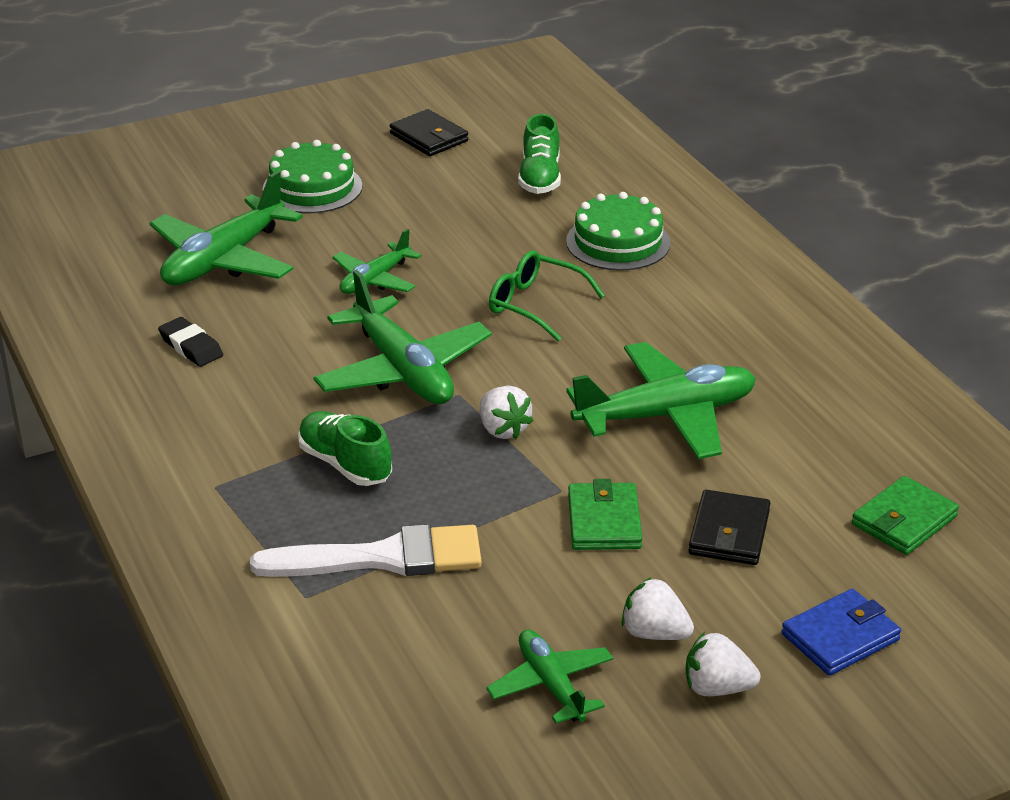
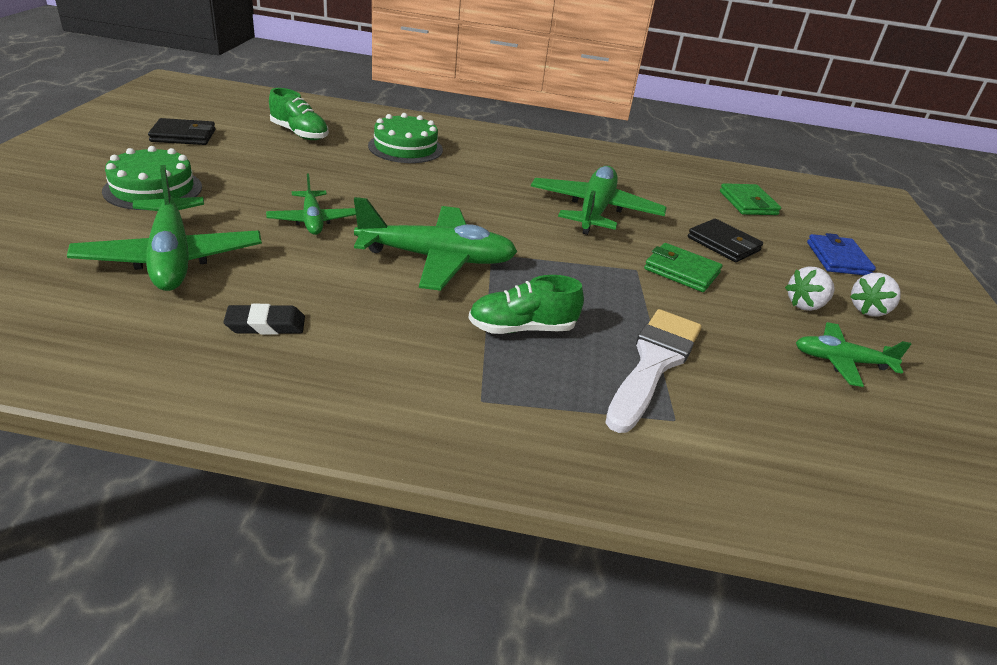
camera: 60 degrees left, 0 degrees up
white strawberry [480,386,534,439] -> none
green glasses [489,250,605,341] -> none

